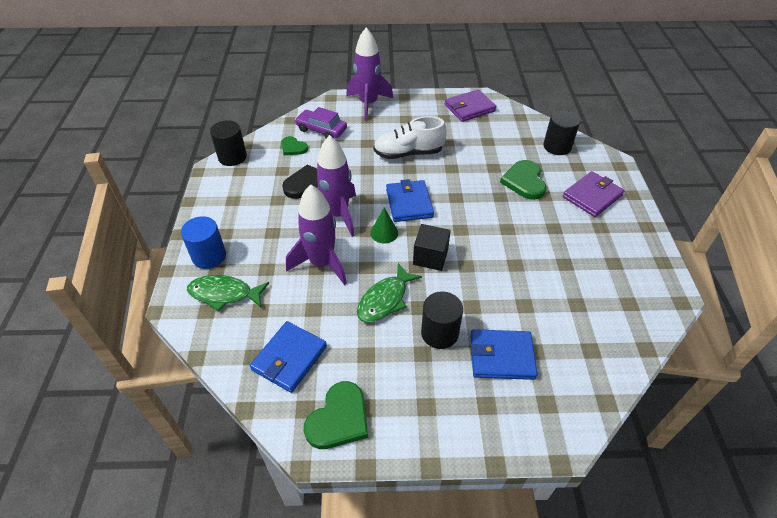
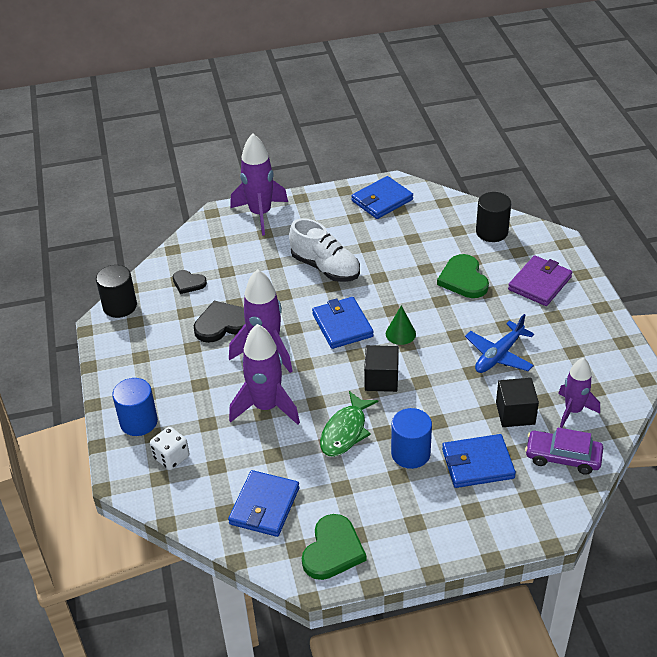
camera: 10 degrees left, 5 degrees down
green fish [187,275,269,312] -> white dice [150,427,190,470]
green heart [281,136,308,155] -> black heart [173,270,207,294]
purple car [295,107,347,138] -> purple car moved to [525,428,603,475]
green cone [370,207,398,243] -> green cone moved to [386,305,416,345]
white shoe [373,116,446,159] -> white shoe turned 120 degrees counterclockwise [289,218,360,282]
black cylinder [421,291,463,349] -> blue cylinder [391,408,432,469]
purple wallet [445,90,496,122] -> blue wallet [351,176,413,219]
none -> blue plane [465,314,534,373]
none -> black cube [496,378,539,427]
none -> purple rocket [558,357,600,428]

